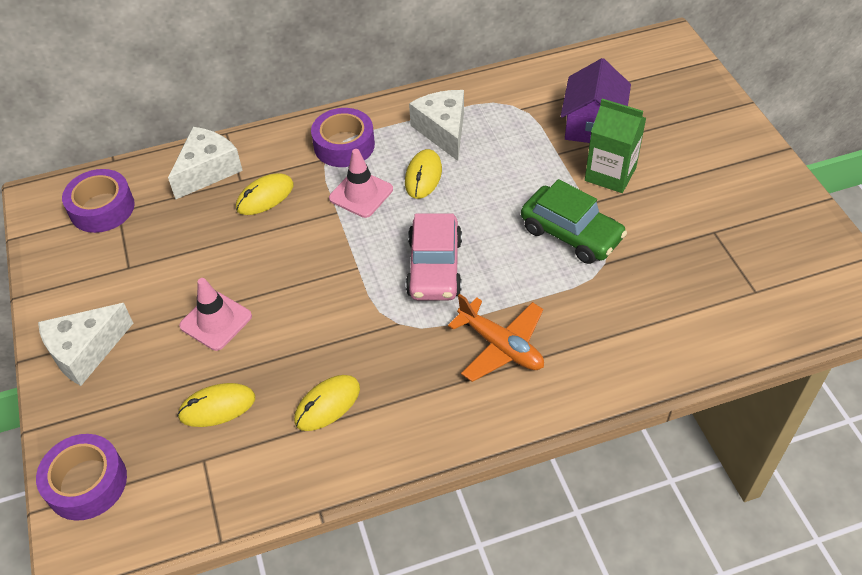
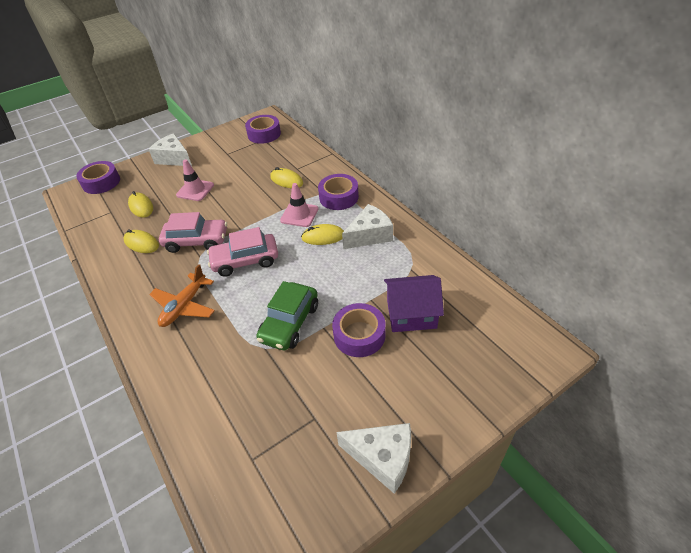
camera: 75 degrees right, 5 degrees down
white cheese [168,127,243,199] -> white cheese moved to [336,423,411,494]
green carton [585,99,646,193] -> purple tape [332,303,385,357]
none -> pink car [159,212,227,253]

